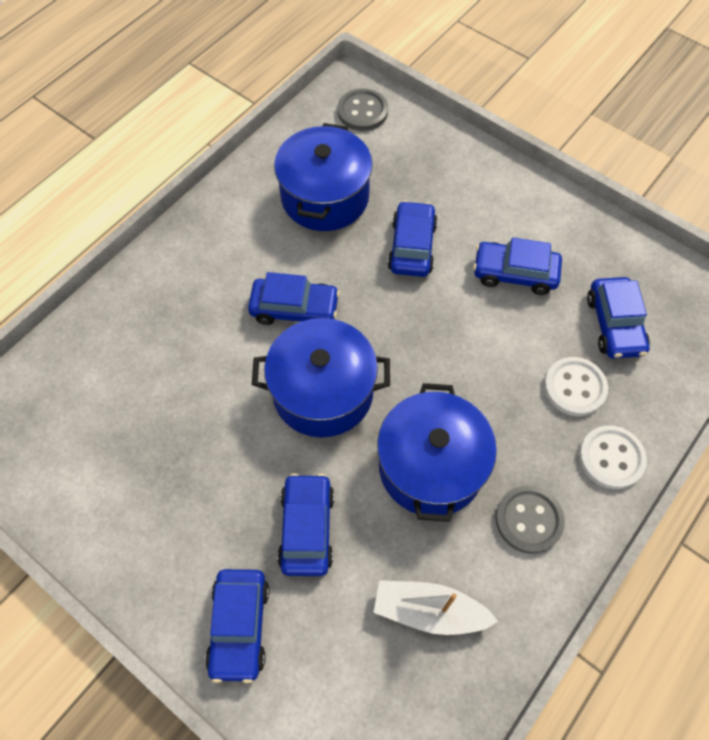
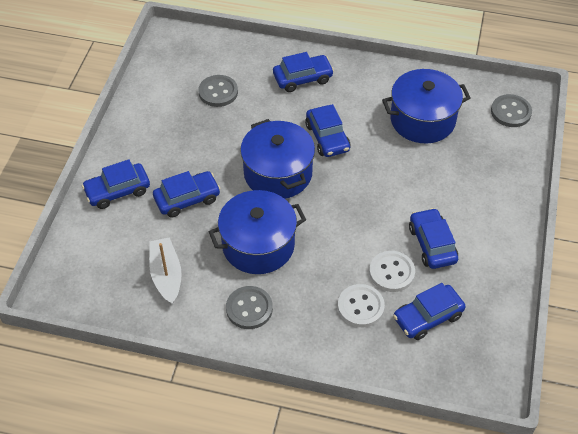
camera: 65 degrees right, 10 degrees down
blue car [388,201,438,277] -> blue car moved to [273,52,334,92]
white button [579,425,647,489] -> white button moved to [369,251,415,292]
none -> grey button [198,75,238,107]

